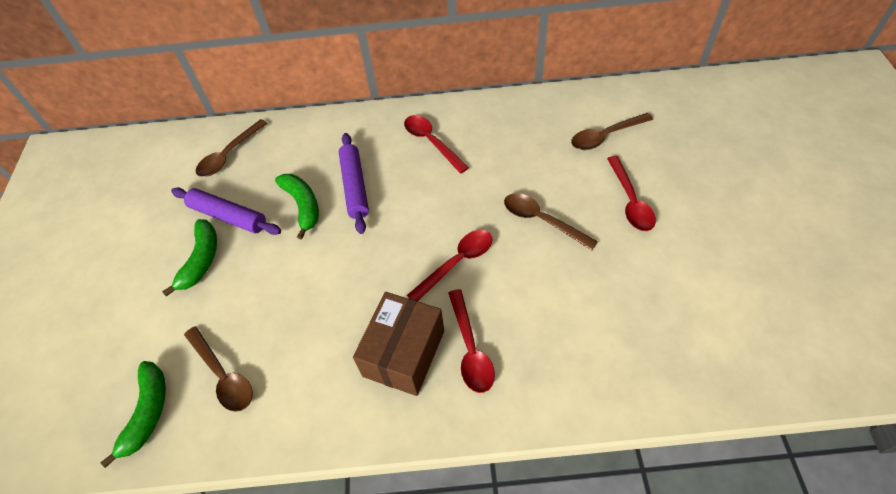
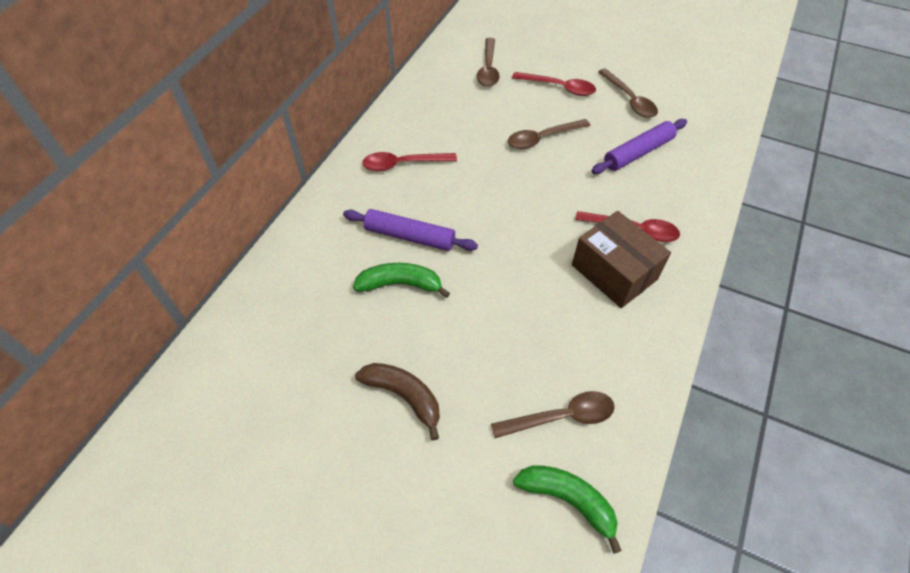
camera: 65 degrees left, 0 degrees up
green banana [162,219,217,297] -> brown banana [355,363,440,440]
purple rolling pin [171,187,281,235] -> purple rolling pin moved to [592,119,687,174]
brown spoon [196,119,268,177] -> brown spoon moved to [598,68,658,118]
red spoon [407,230,493,301] -> none

